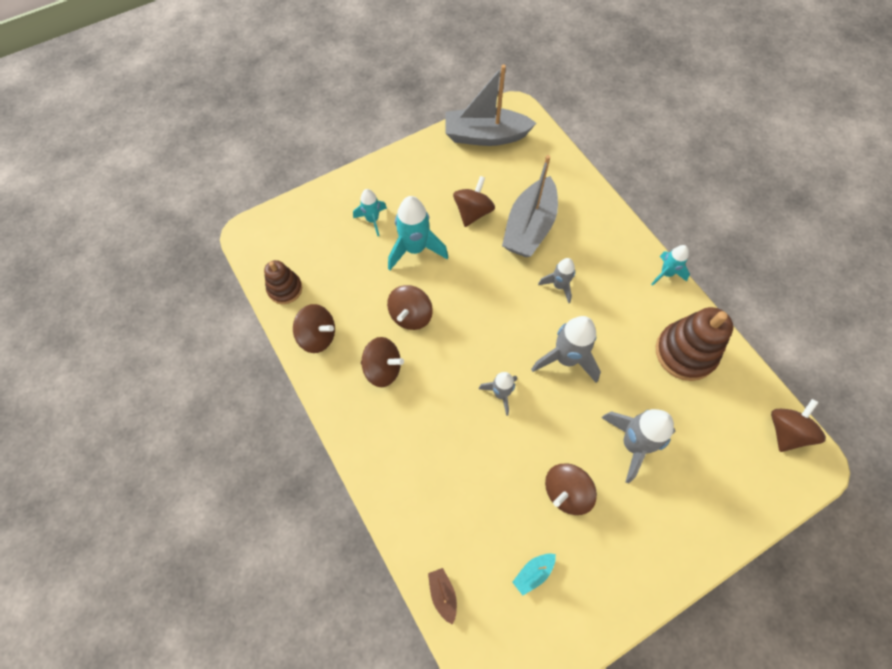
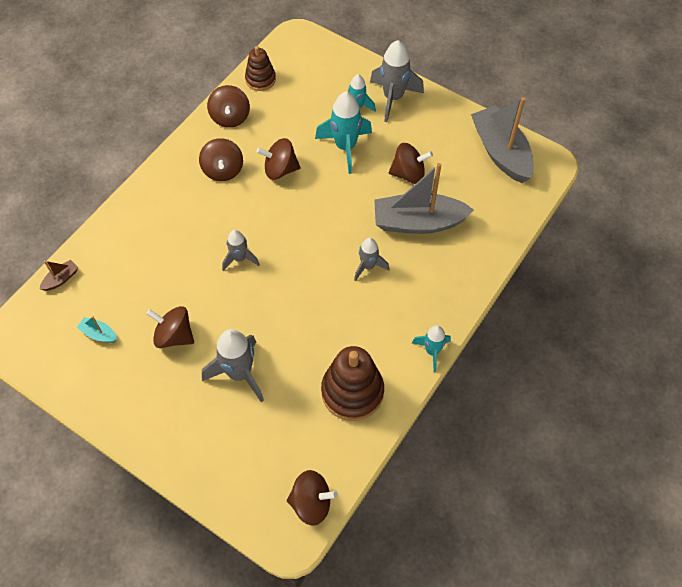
camera: 65 degrees right, 5 degrees down
grey rocket [531,316,601,383] -> grey rocket moved to [370,40,424,122]

